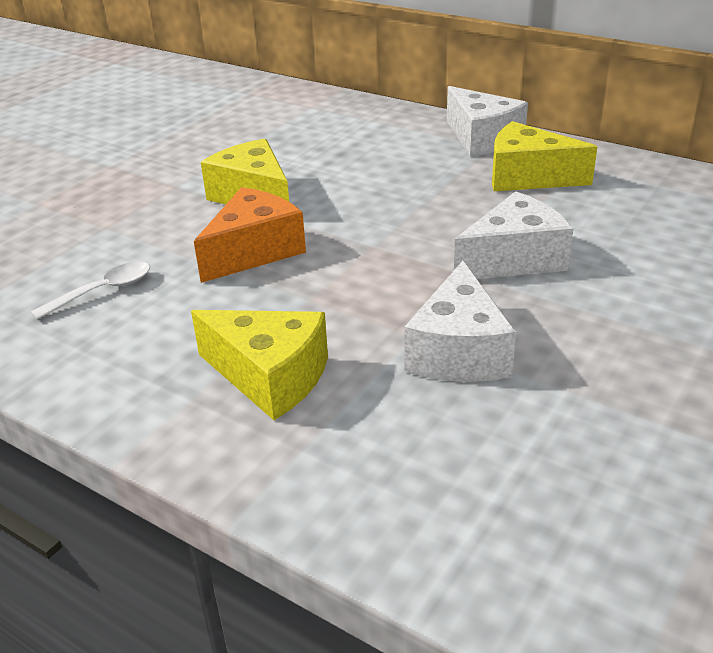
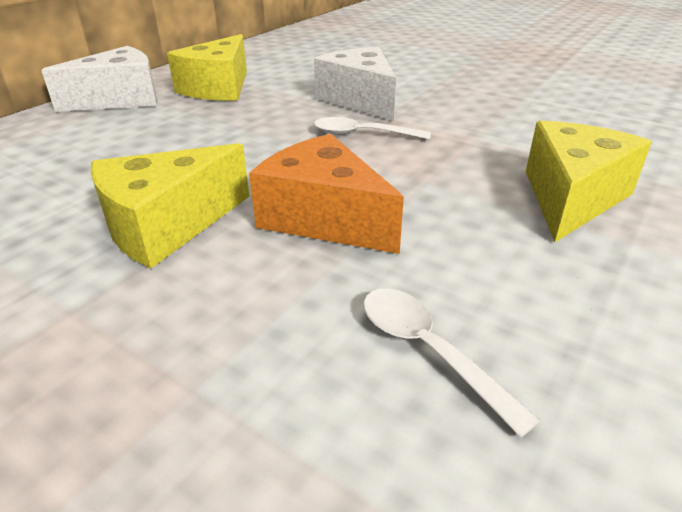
camera: 90 degrees left, 0 degrees up
white cheese [404,261,516,382] -> none
none -> white spoon [314,117,431,140]

